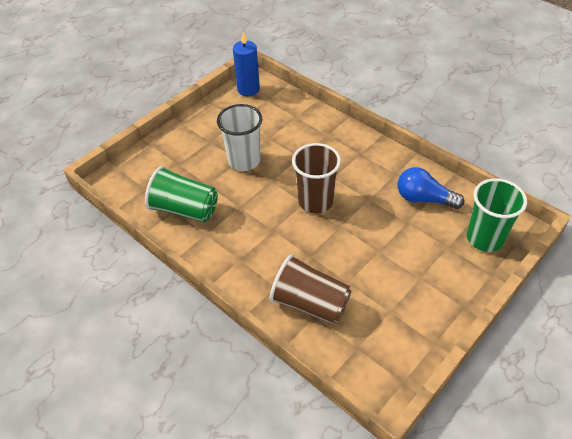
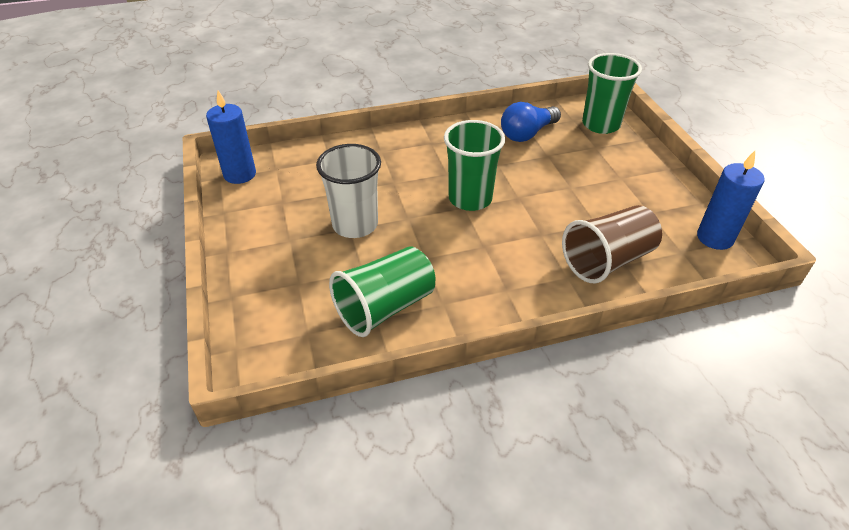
camera: 60 degrees left, 5 degrees down
brown cup [292,143,341,213] -> green cup [444,120,505,211]
none -> blue candle [697,151,765,250]

